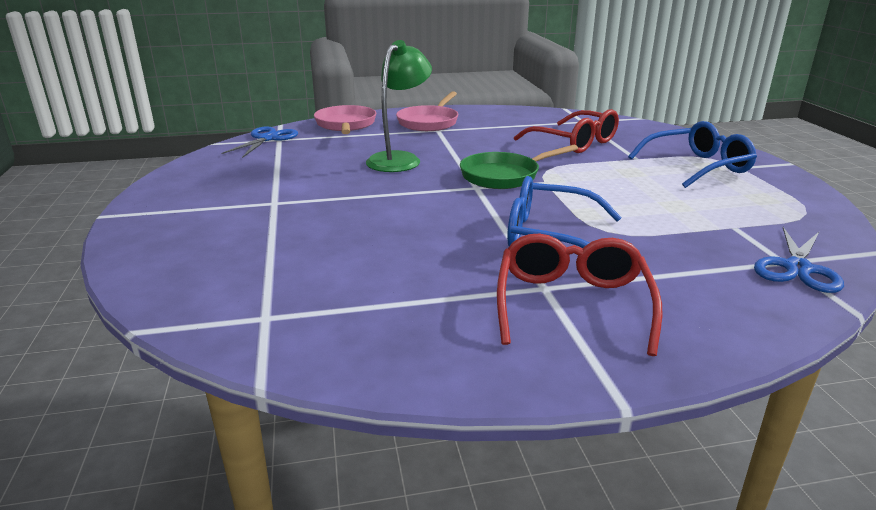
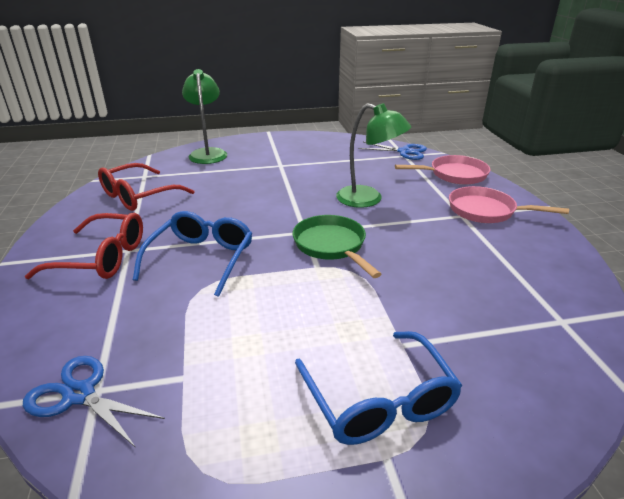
camera: 90 degrees right, 5 degrees up
red glasses [514,109,619,153] -> red glasses moved to [98,163,195,211]
none -> green lamp [182,69,227,164]

